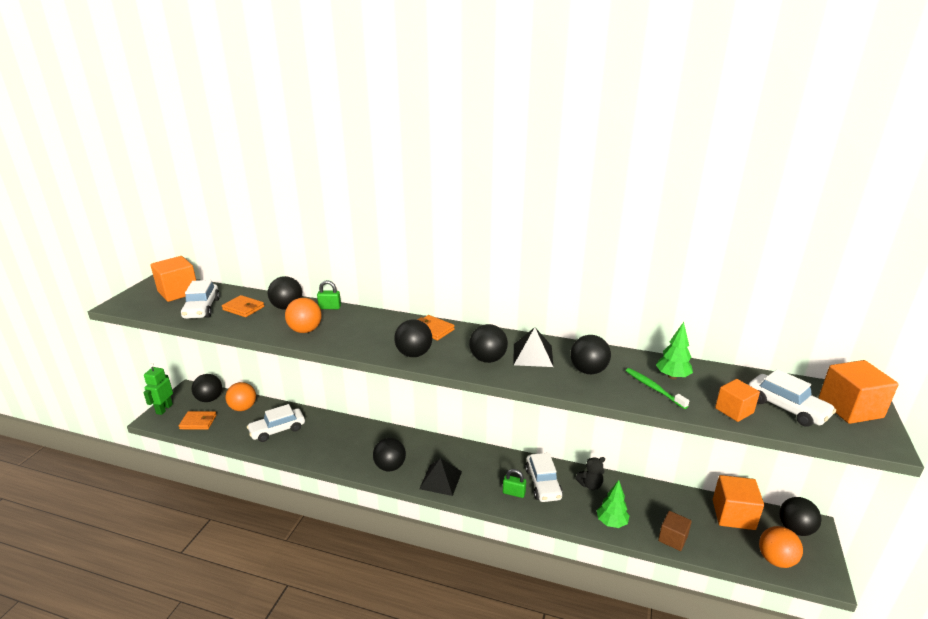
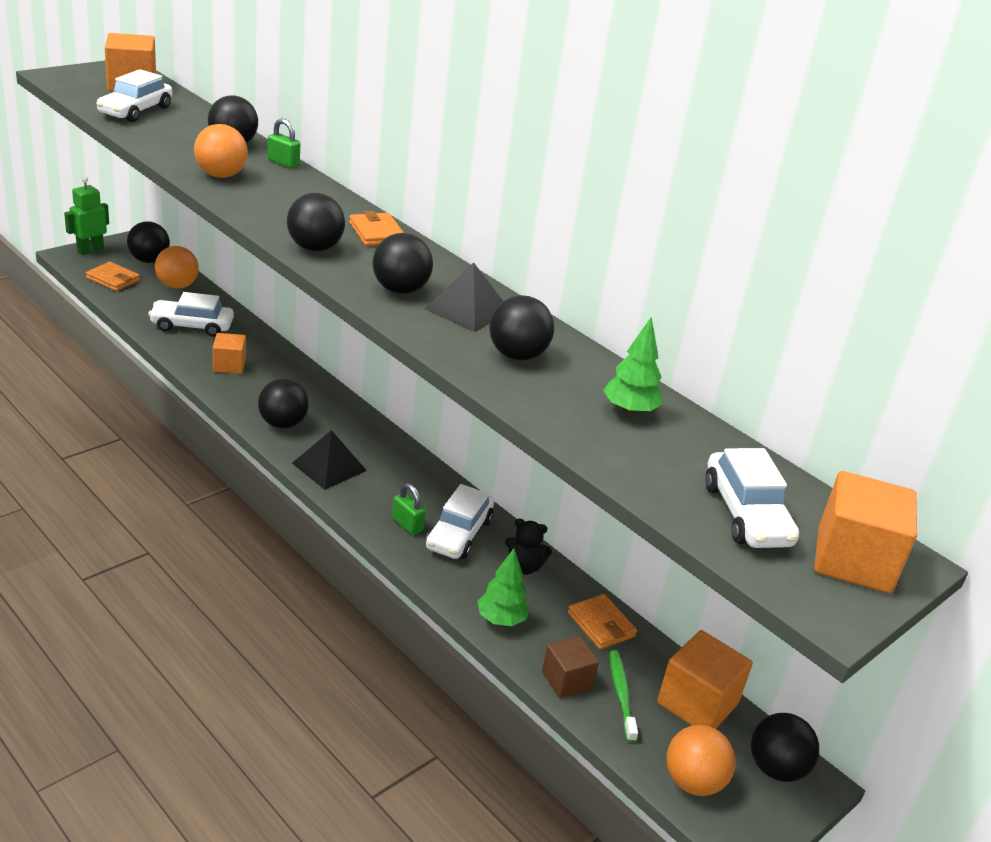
camera: 25 degrees right, 5 degrees up
orange wallet [222,295,264,317] -> orange wallet moved to [568,594,637,650]
green toothbrush [626,368,689,409] -> green toothbrush moved to [610,650,638,742]
orange cube [715,379,760,422] -> orange cube moved to [213,333,246,374]

